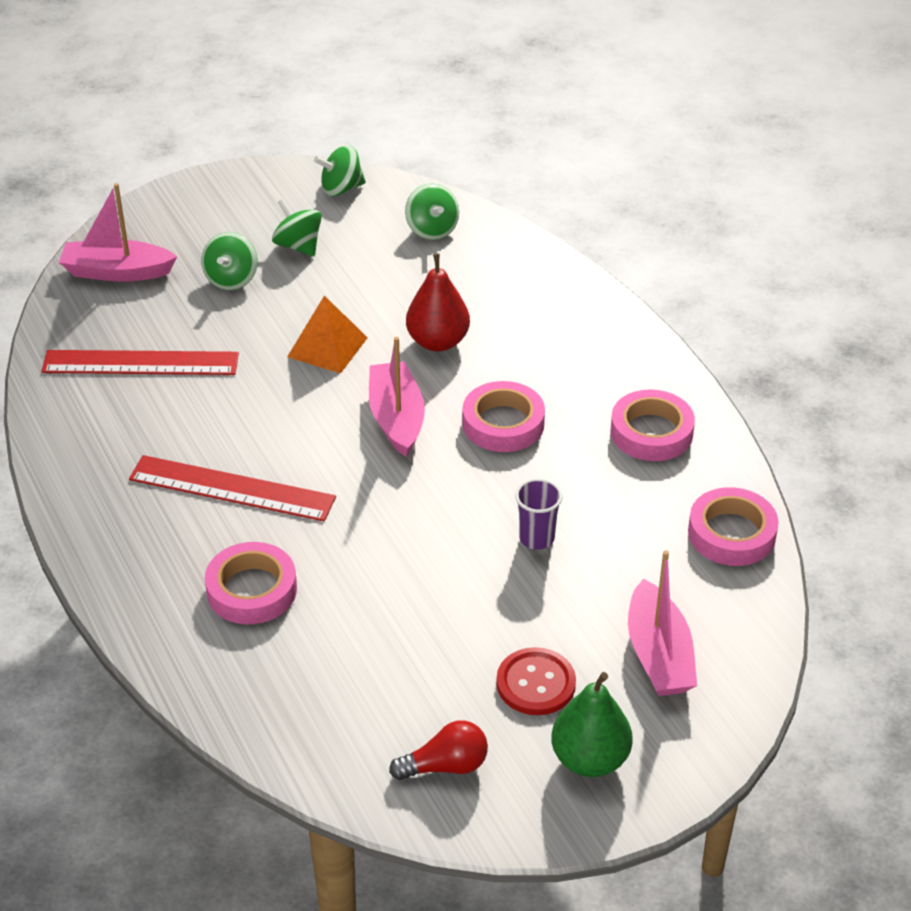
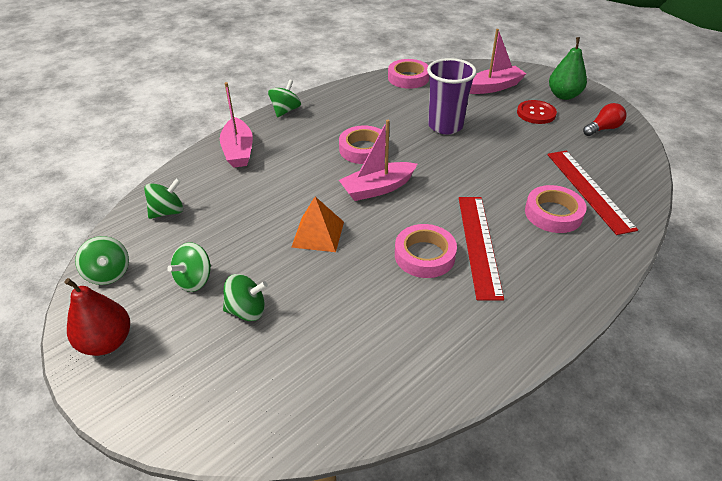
camera: 105 degrees left, 0 degrees up
red ruler [41,350,239,375] -> red ruler moved to [547,151,638,235]
pink boat [59,183,177,282] -> pink boat moved to [220,82,253,168]
red light bulb [389,720,488,780] -> red light bulb turned 90 degrees clockwise [583,103,627,136]
red pear [406,253,470,351] -> red pear moved to [64,278,130,356]
purple cup [515,479,563,550] -> purple cup [427,58,477,134], size x1.85
pink tape [610,390,695,461] -> pink tape moved to [395,224,457,278]
none -> green spinning top [268,80,301,117]

